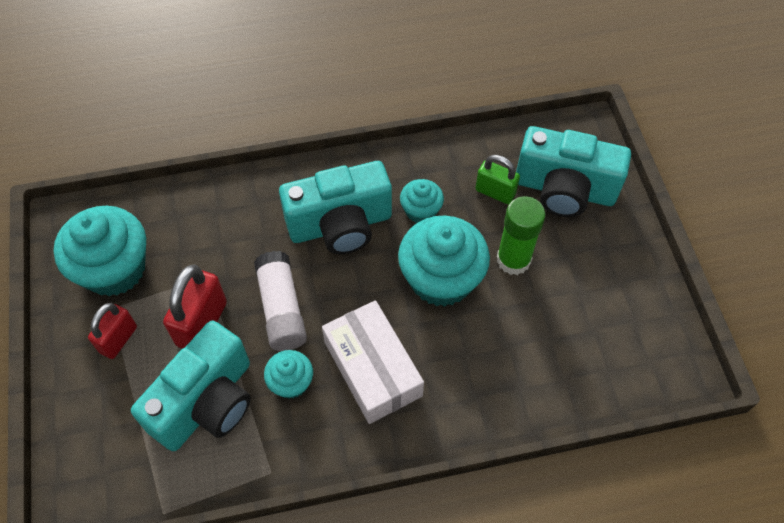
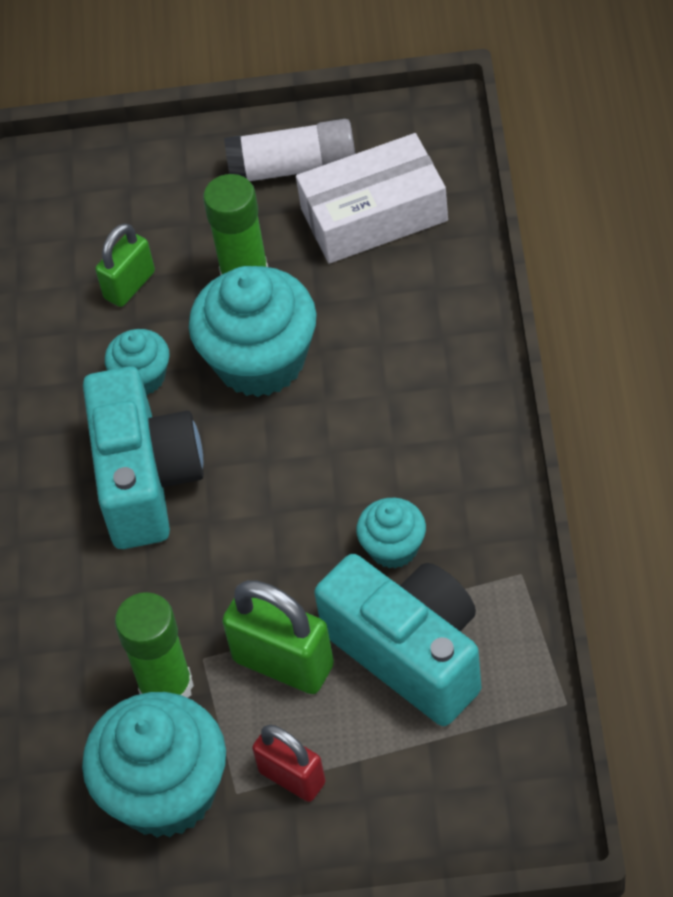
camera: 75 degrees left, 5 degrees down
red padlock [163,265,227,349] -> green padlock [222,580,334,694]
white glue stick [254,251,307,351] -> white glue stick moved to [224,119,355,181]
white box [322,300,424,424] -> white box moved to [296,133,448,264]
turquoise camera [516,126,631,217] -> none
none -> green glue stick [115,592,194,698]

